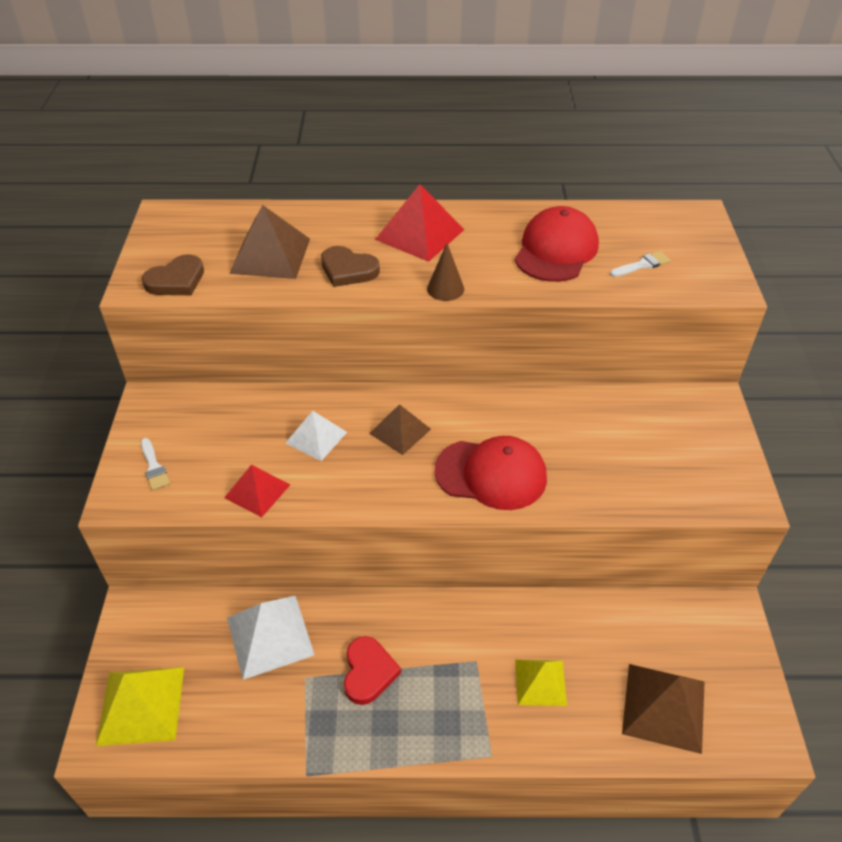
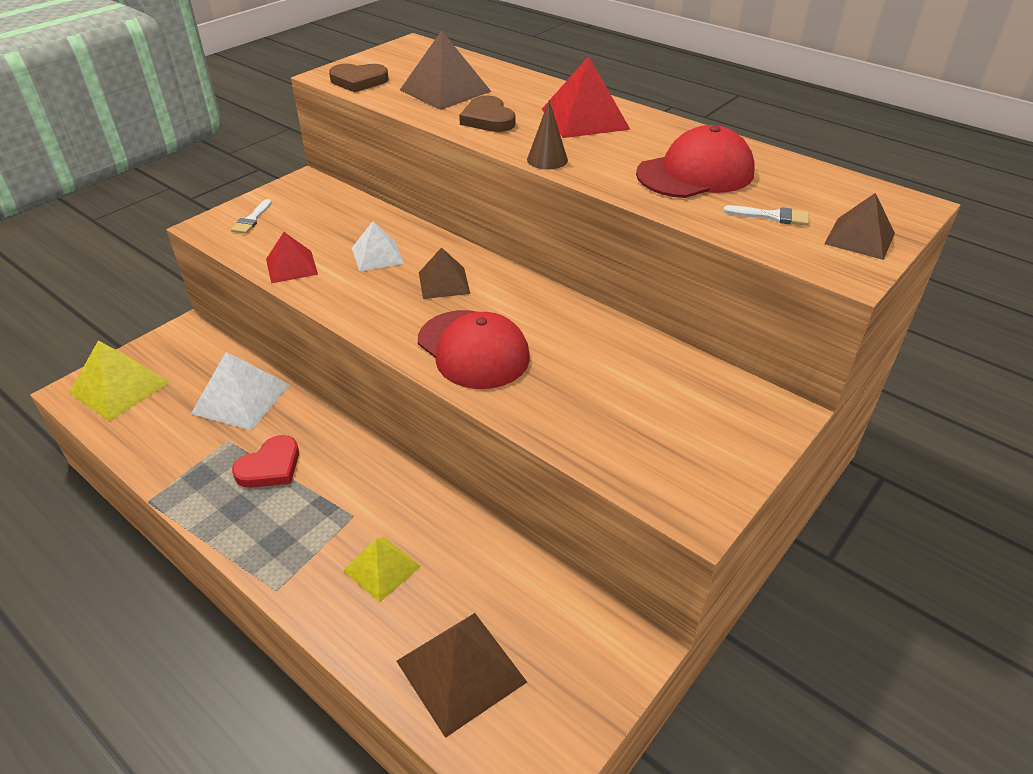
camera: 40 degrees right, 5 degrees down
none -> brown pyramid [824,193,895,260]

